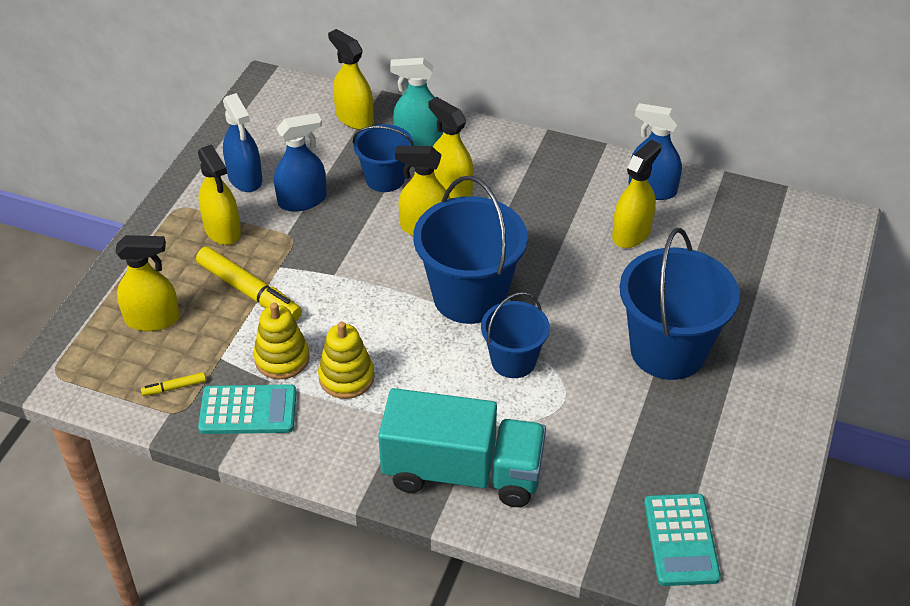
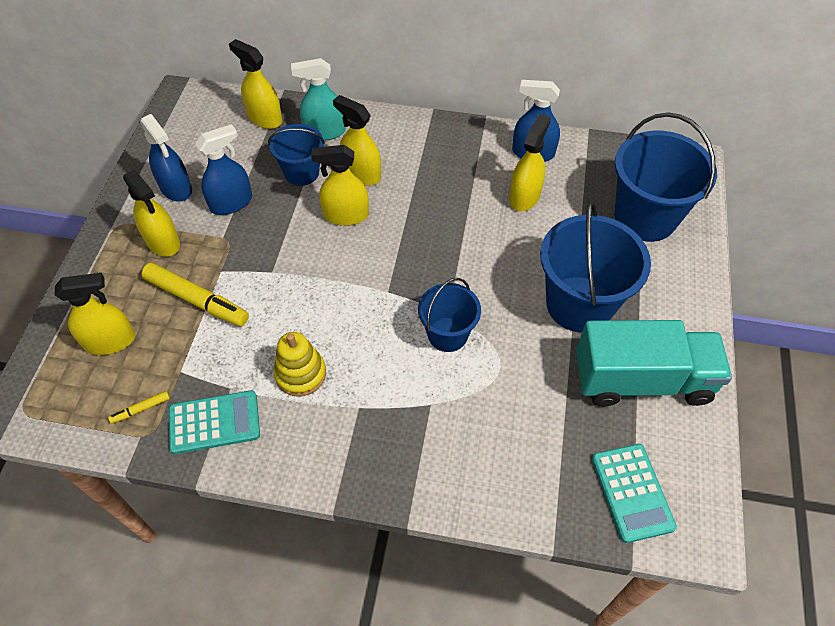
camera: 10 degrees left, 10 degrees up
yellow stacking toy [253,303,310,379] -> none
turquoise truck [378,388,546,507] -> turquoise truck moved to [576,320,732,406]
blue bucket [413,176,528,324] -> blue bucket moved to [614,112,717,242]

